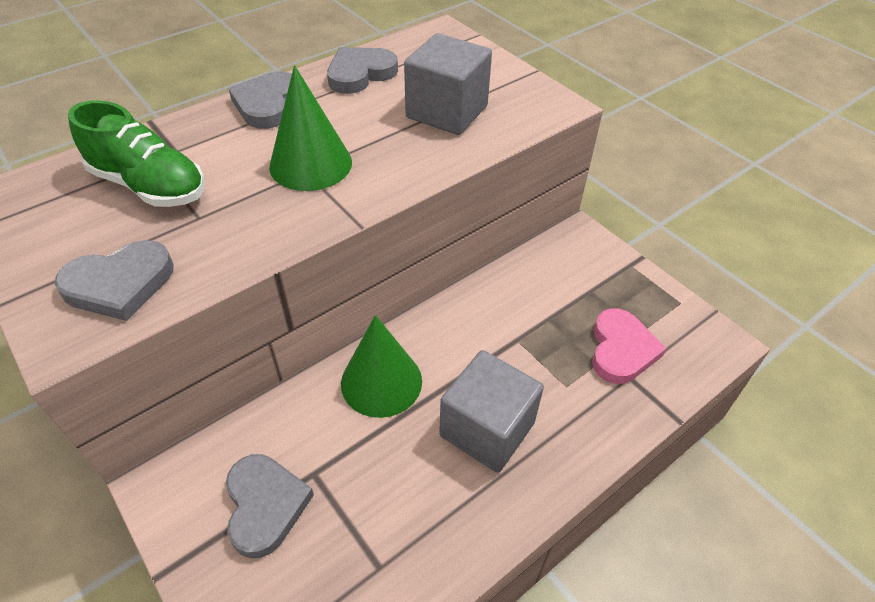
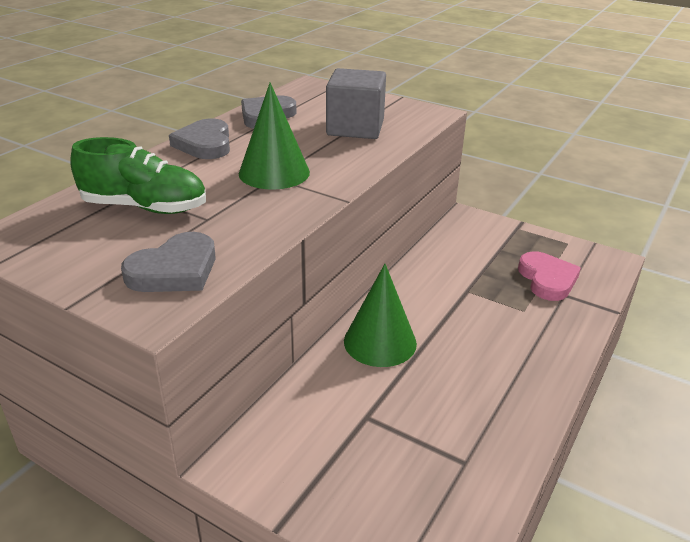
camera: 20 degrees left, 15 degrees down
grey heart [226,454,314,558] -> none
grey cube [439,350,544,473] -> none

